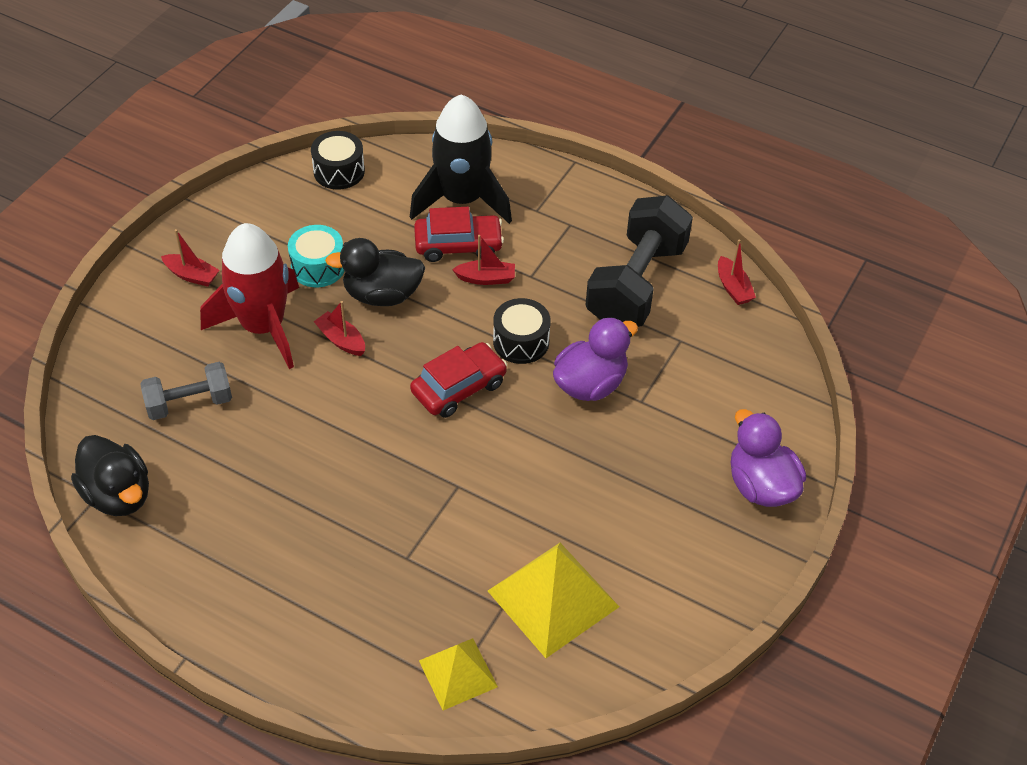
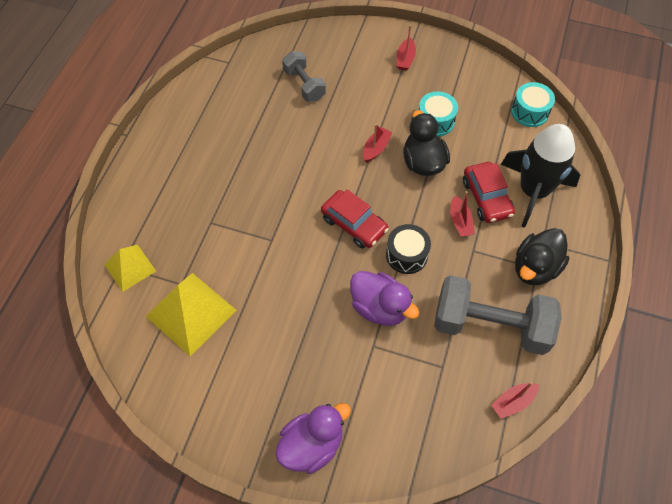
camera: 80 degrees right, 10 degrees up
black duck [71,435,149,516] -> black duck moved to [515,228,569,285]
red rocket [200,223,299,369] -> none
black drum [311,131,365,190] -> turquoise drum [511,82,555,127]
black dumbbell [586,195,693,327] -> grey dumbbell [434,275,562,355]

